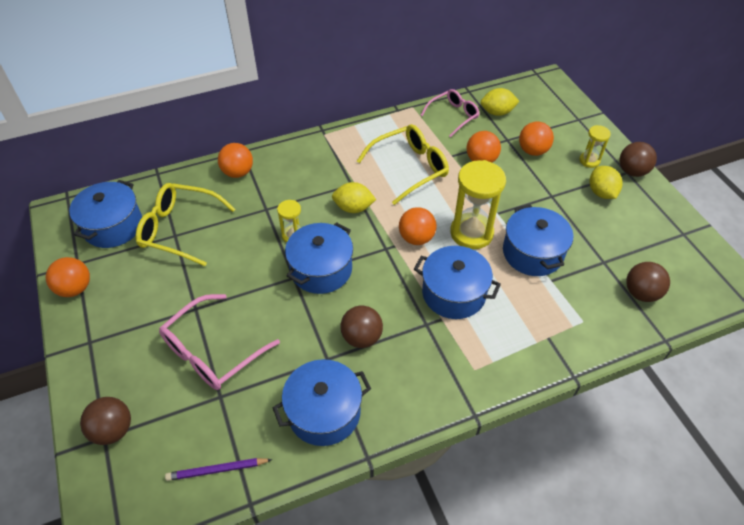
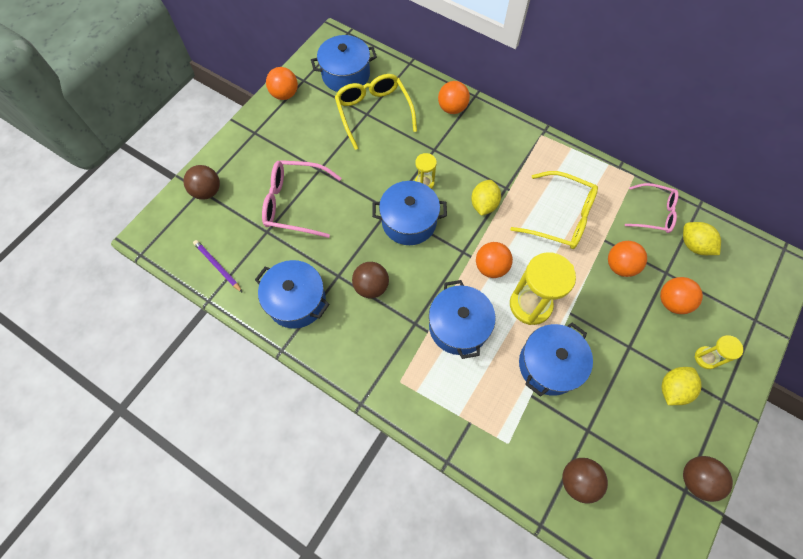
camera: 55 degrees right, 15 degrees up
yellow lemon [332,182,376,213] -> yellow lemon turned 45 degrees clockwise [471,180,501,216]
brown ball [619,142,657,177] -> brown ball moved to [683,456,733,502]

